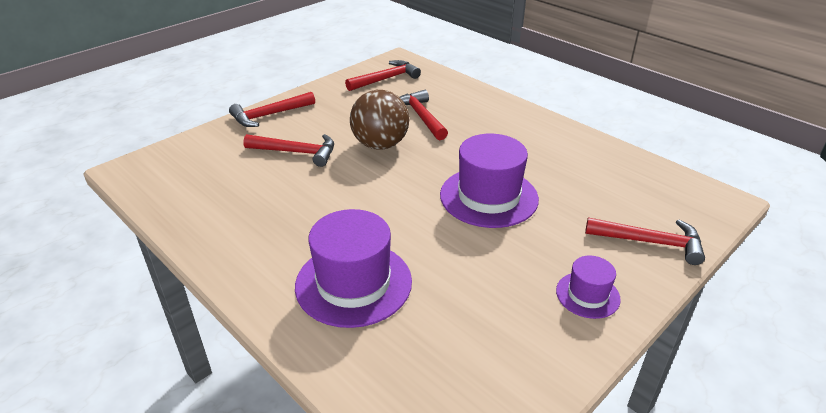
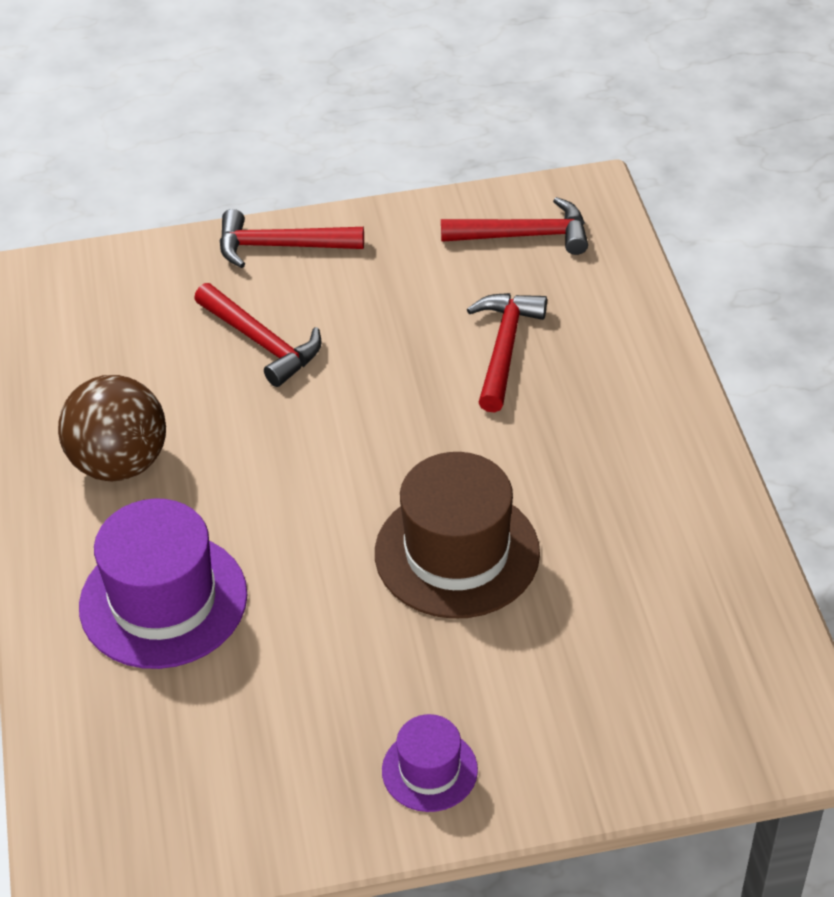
camera: 35 degrees right, 10 degrees up
brown ball [350,90,409,150] -> brown ball moved to [58,375,166,481]
purple hat [440,134,539,228] -> brown hat [375,452,540,619]
red hammer [585,217,705,265] -> none

